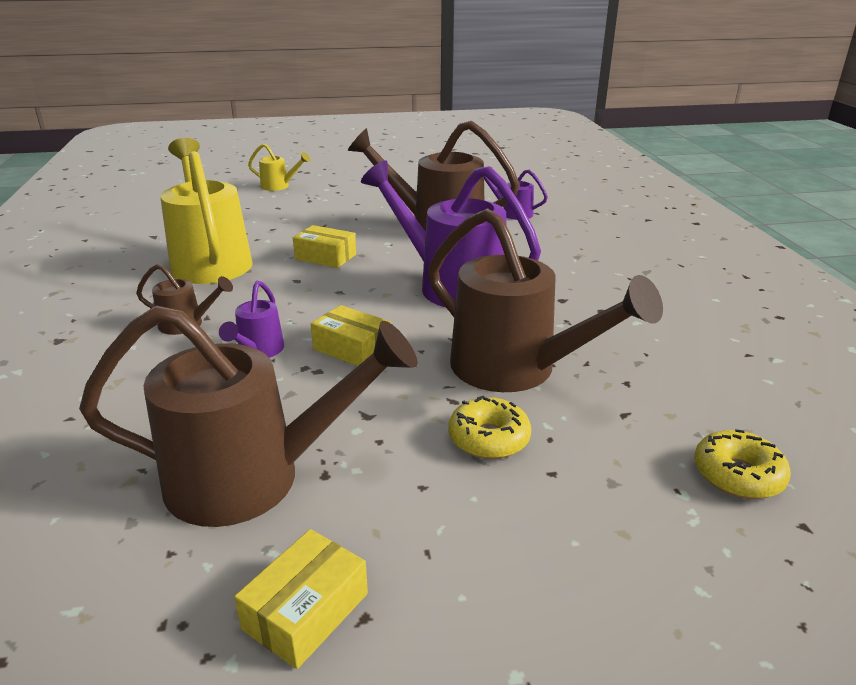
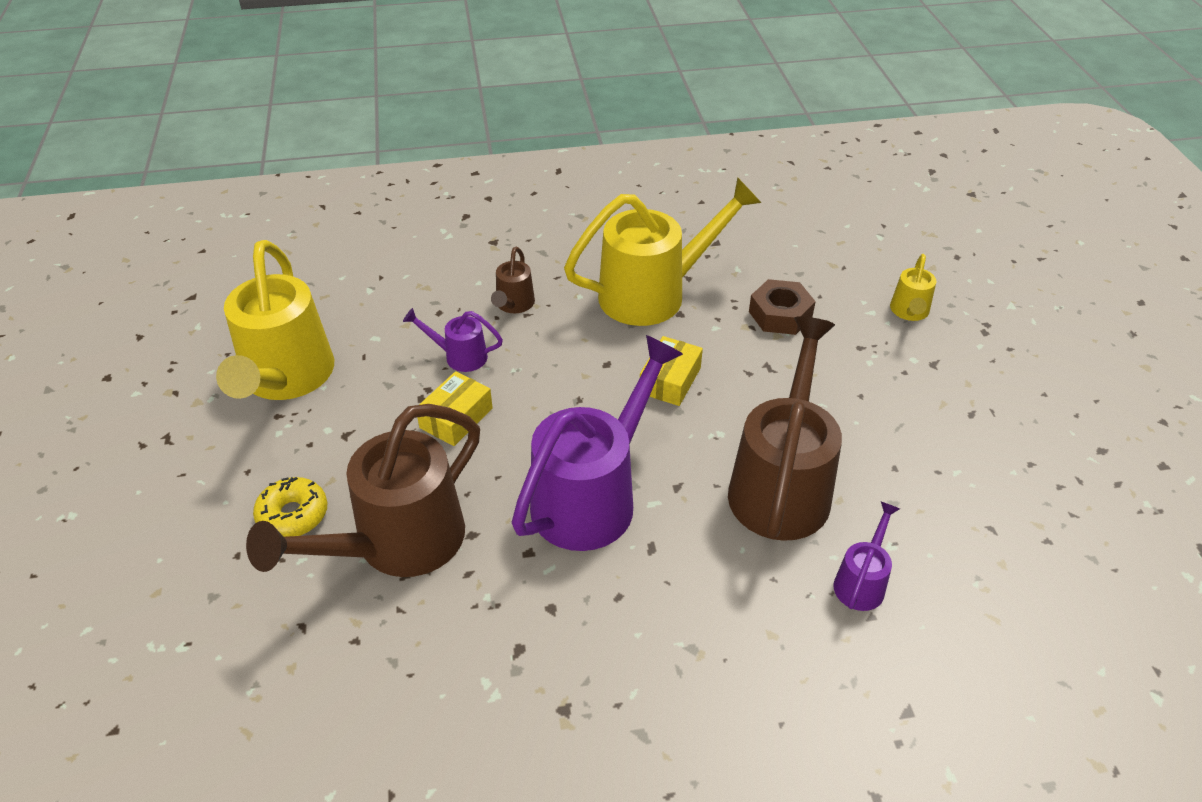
camera: 90 degrees right, 15 degrees up
brown watering can [79,305,418,527] -> yellow watering can [216,240,334,400]
yellow box [234,529,368,669] -> none
yellow donut [694,429,791,499] -> none
none -> brown nut [749,279,816,335]

